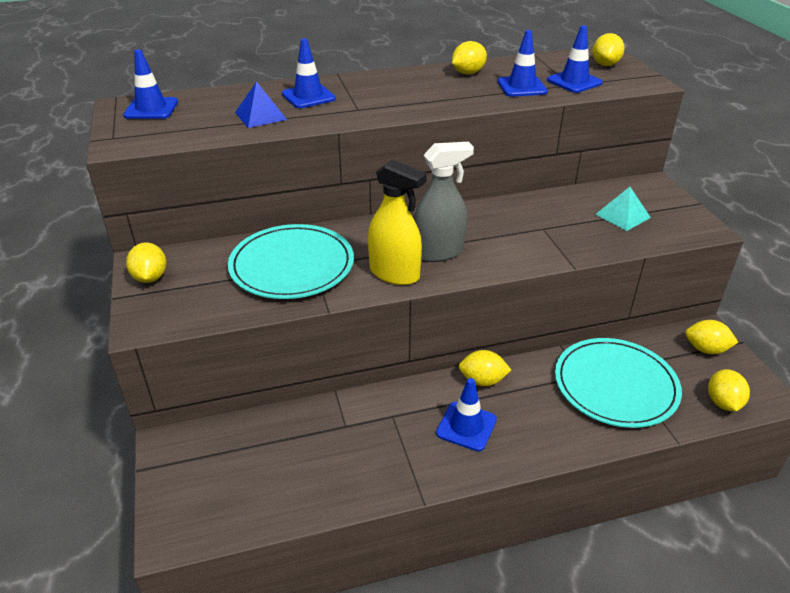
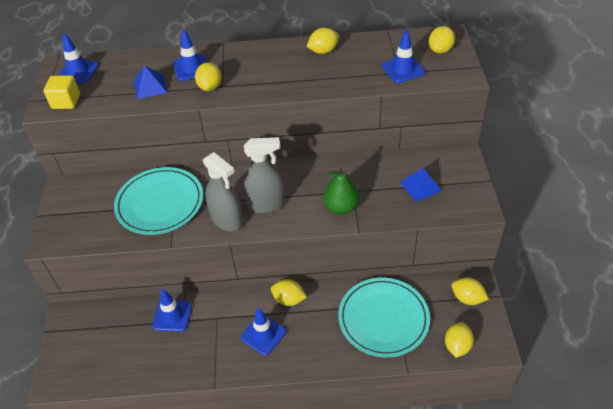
camera: 15 degrees right, 10 degrees up
yellow lemon [126,243,166,283] -> yellow lemon moved to [195,62,222,91]
yellow spray bottle [368,160,427,285] -> grey spray bottle [203,152,243,232]
blue traffic cone [497,30,548,97] -> blue traffic cone moved to [153,289,192,332]
turquoise pyramid [595,187,651,231] -> blue pyramid [400,168,442,202]
none -> yellow cube [43,75,80,109]
none -> green pear [324,167,359,214]

